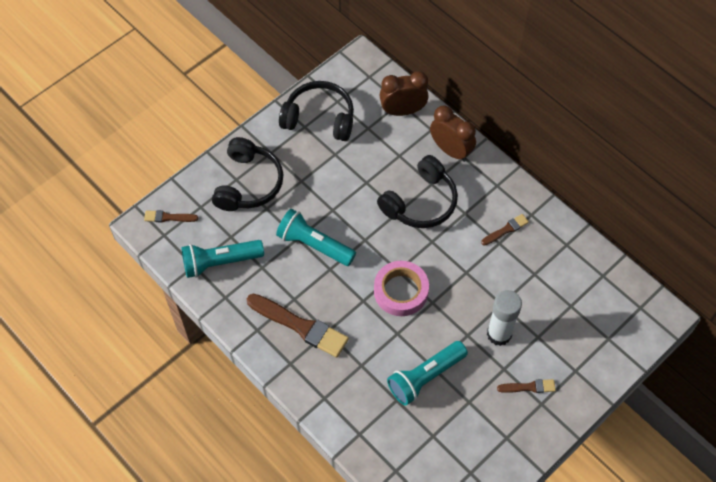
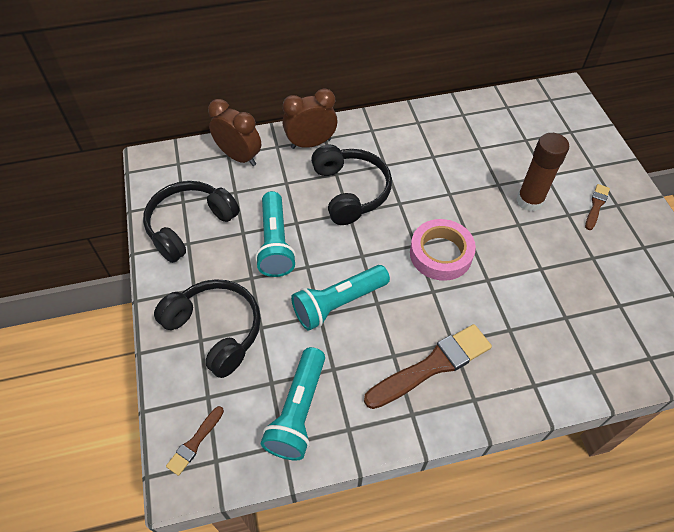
camera: 60 degrees left, 5 degrees down
brown clock [380,71,429,116] -> brown clock turned 105 degrees clockwise [208,99,261,166]
turquoise flashlight [387,341,468,406] -> turquoise flashlight moved to [255,191,296,277]
brown brush [481,214,529,246] -> none
white glue stick [487,290,522,346] -> brown glue stick [517,133,569,211]

